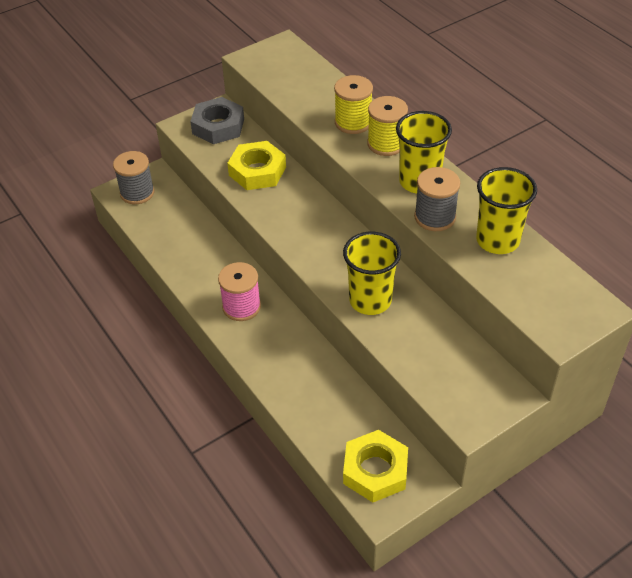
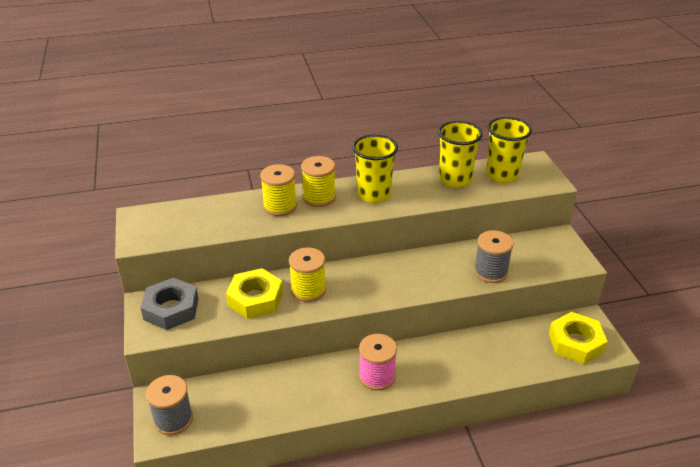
camera: 70 degrees left, 10 degrees down
yellow cup [343,232,401,315] -> yellow cup moved to [486,117,532,183]
grey spool [414,167,460,231] -> grey spool moved to [474,230,514,283]
none -> yellow spool [289,247,326,302]

